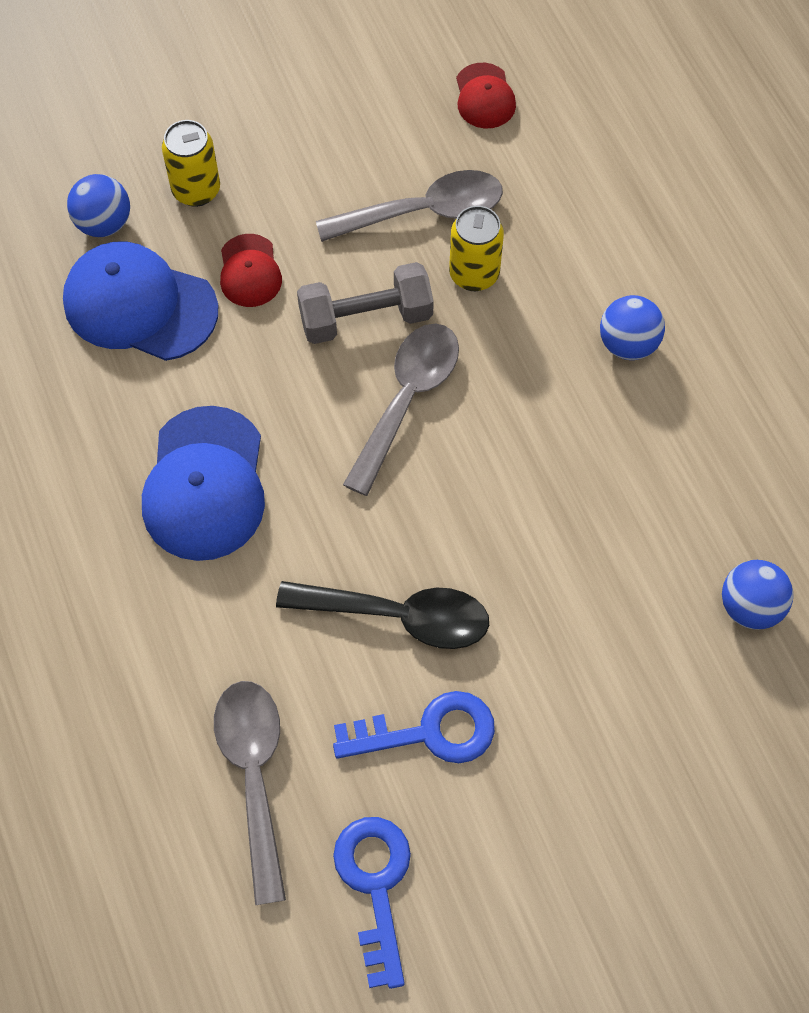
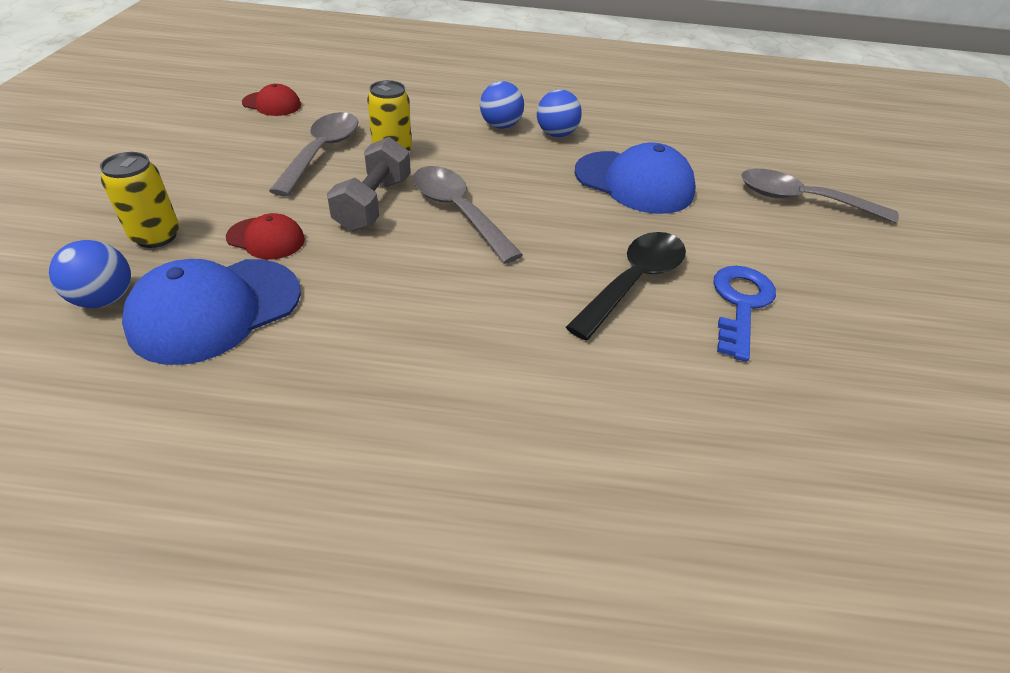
camera: 65 degrees left, 20 degrees down
blue cap [142,406,265,561] -> blue cap moved to [574,143,696,214]
grey spoon [214,681,286,905] -> grey spoon moved to [741,169,899,223]
blue key [333,817,411,989] -> none
blue ball [722,560,793,630] -> blue ball moved to [537,89,582,137]

